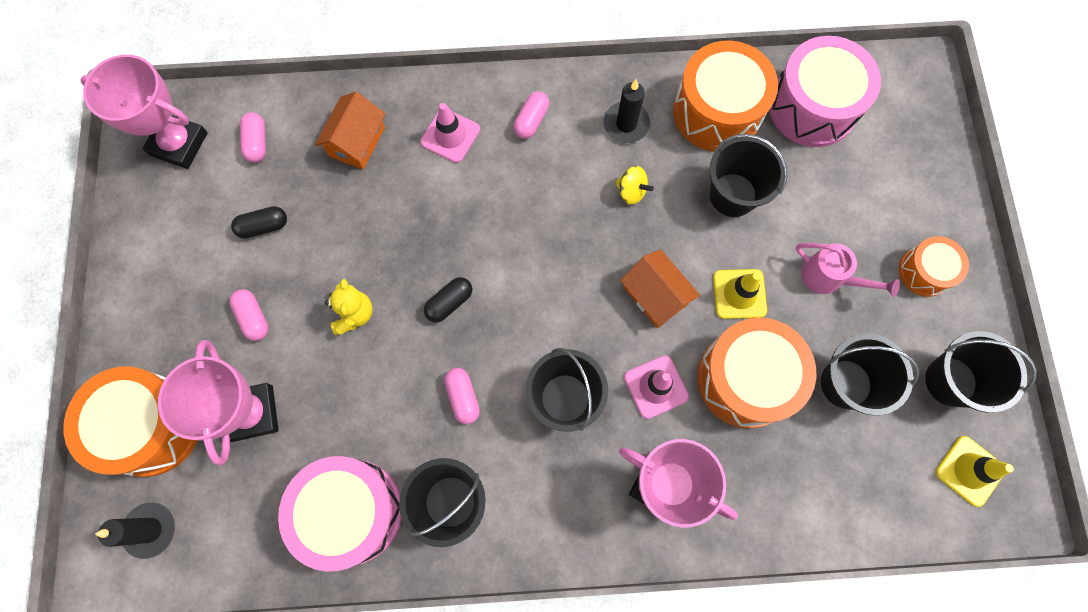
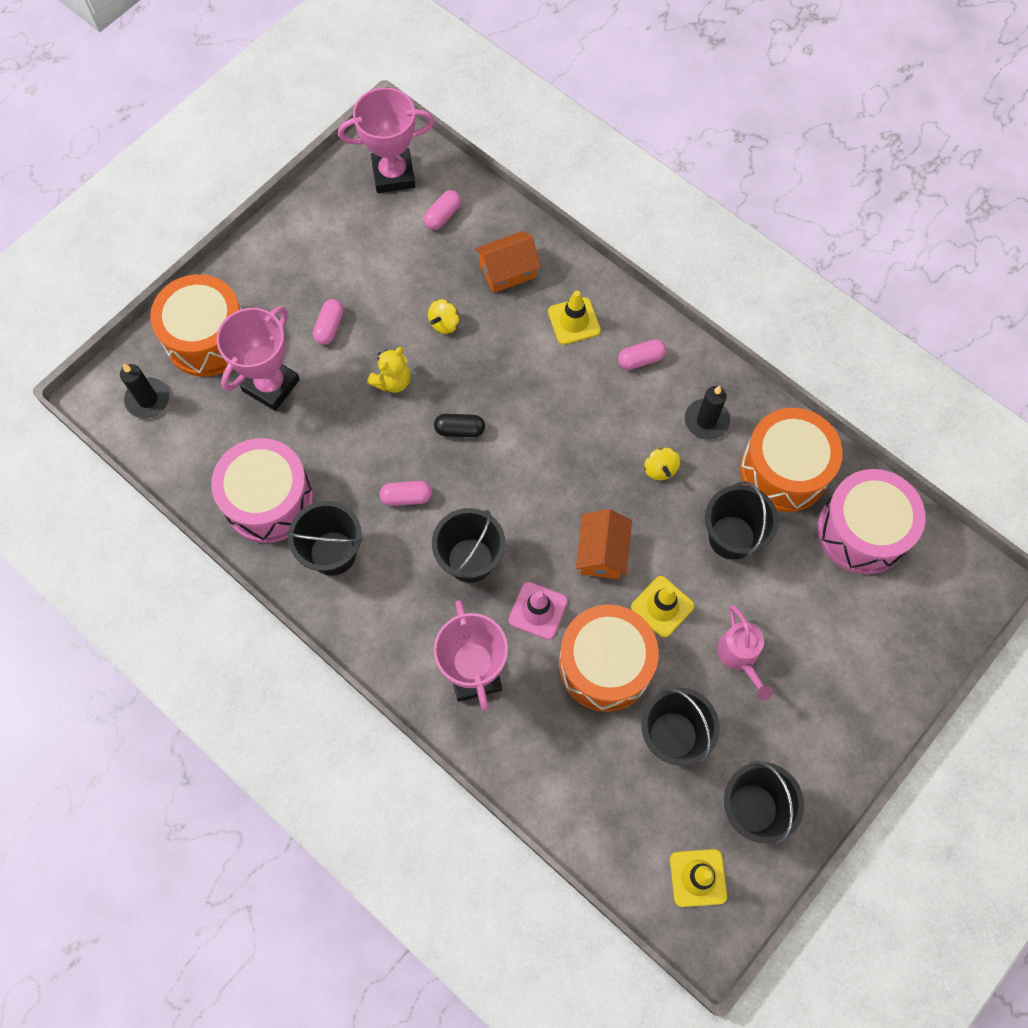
camera: 45 degrees right, 5 degrees down
pink trophy [80,55,208,169] -> pink trophy turned 75 degrees counterclockwise [338,87,435,193]
black capsule [231,206,287,239] -> none
pink traffic cone [420,103,480,163] -> yellow traffic cone [548,291,601,345]
pink capsule [444,368,480,424] -> pink capsule turned 60 degrees clockwise [380,481,432,506]
orange drum [899,236,969,297] -> none
none -> yellow spinning top [428,299,459,334]

